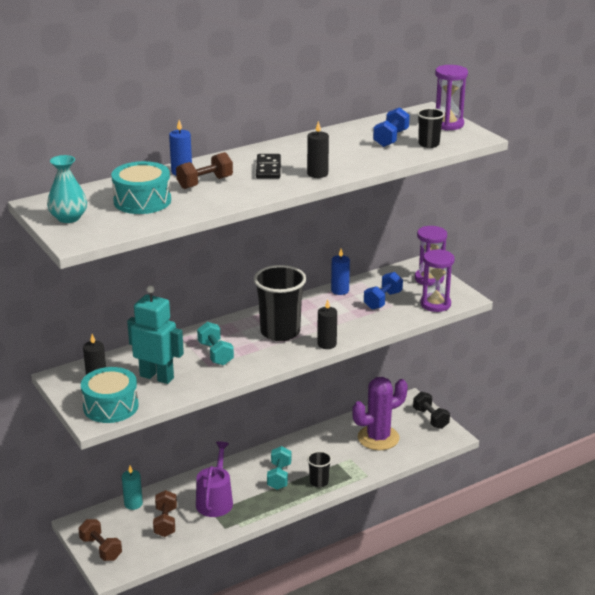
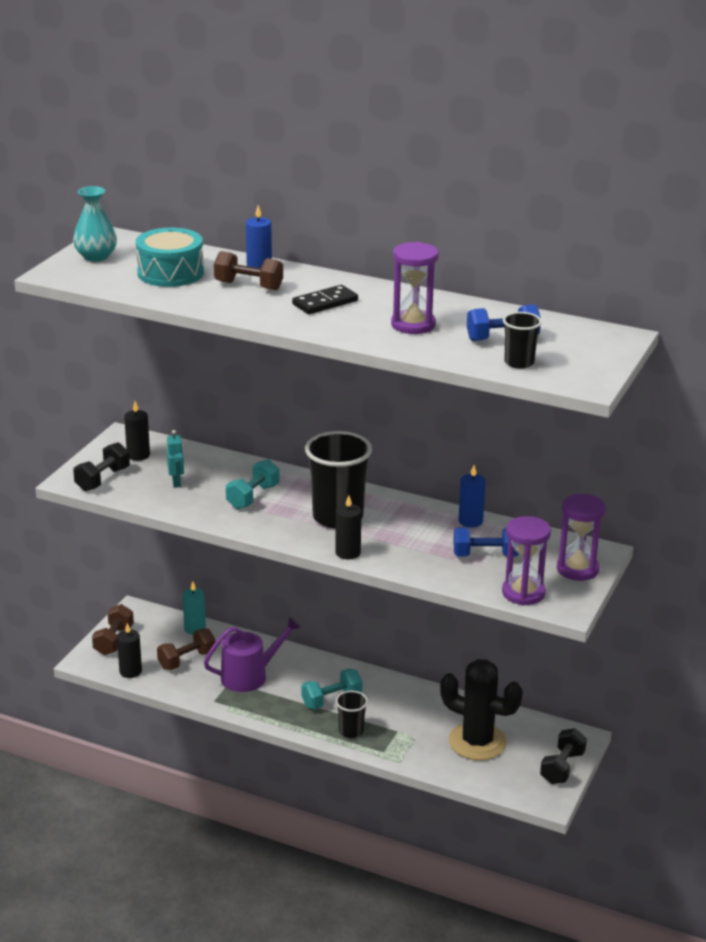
camera: 55 degrees right, 0 degrees up
turquoise drum [81,367,139,423] -> black dumbbell [73,442,130,491]
turquoise robot [127,285,184,384] -> turquoise robot [167,430,184,488], size x0.49
black candle [307,121,329,178] -> black candle moved to [117,623,142,678]
purple cactus [352,377,408,450] -> black cactus [440,659,523,760]
purple hourglass [435,65,468,131] -> purple hourglass moved to [391,242,439,334]

